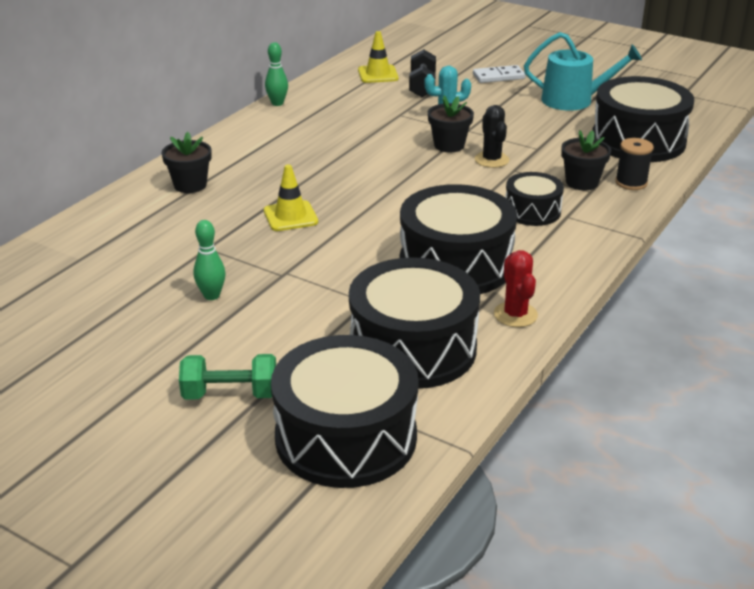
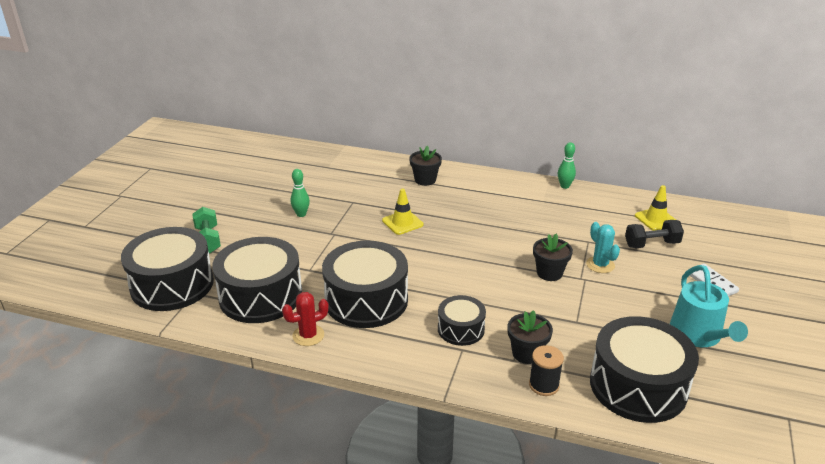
camera: 75 degrees right, 0 degrees up
black cactus [475,105,509,168] -> none

